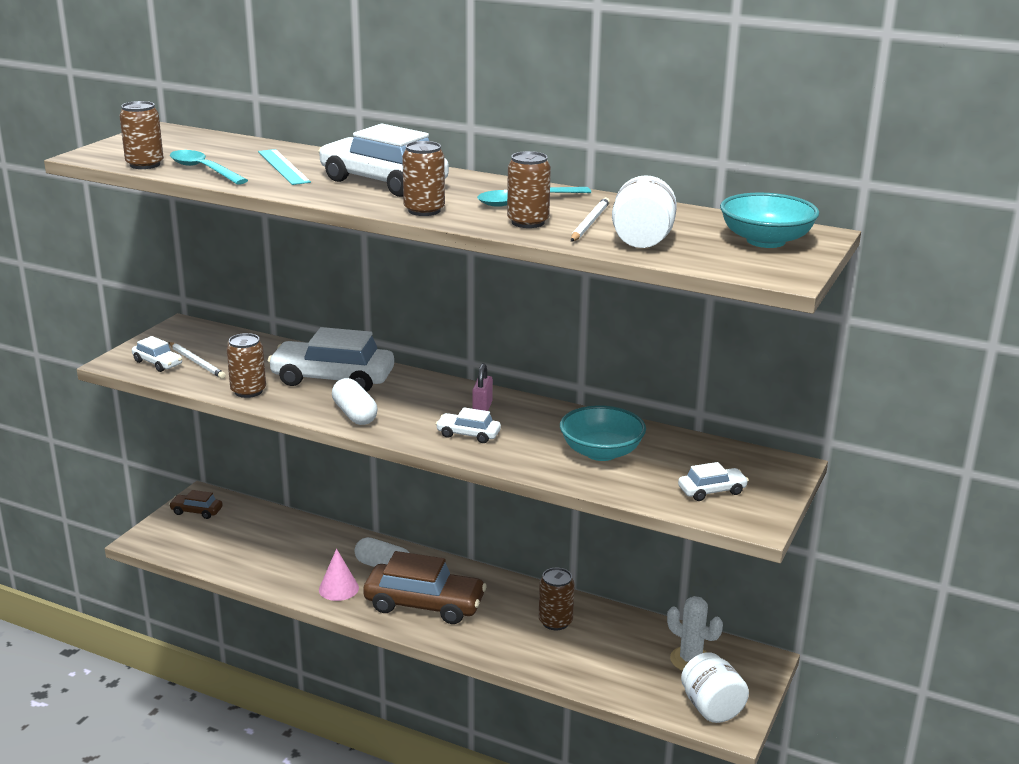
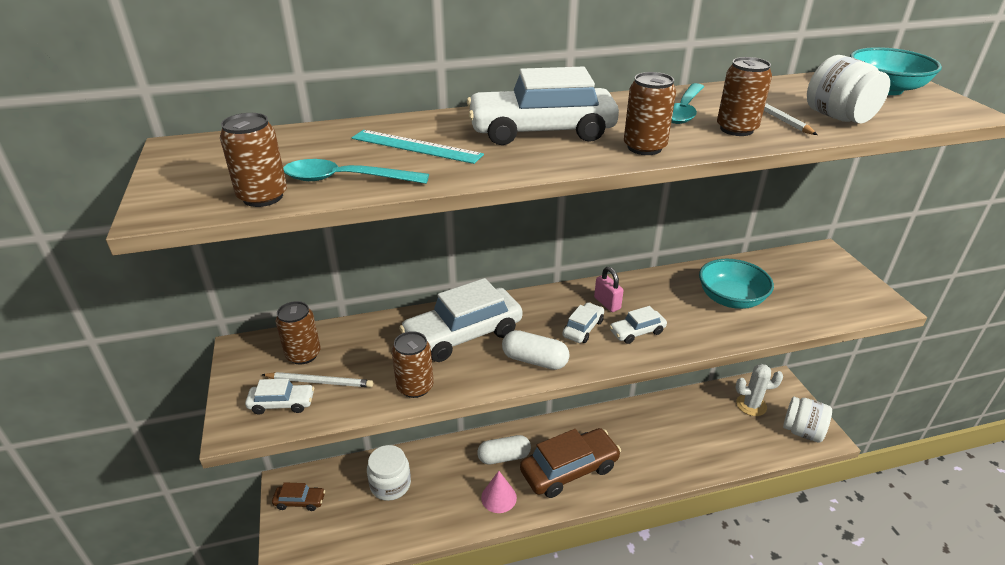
camera: 40 degrees left, 10 degrees up
brown car [169,490,223,519] -> brown car turned 150 degrees counterclockwise [272,482,325,511]
brown can [539,568,575,630] -> brown can moved to [276,301,321,365]
white car [678,462,749,501] -> white car moved to [562,302,604,343]
none -> white jar [367,445,411,501]

